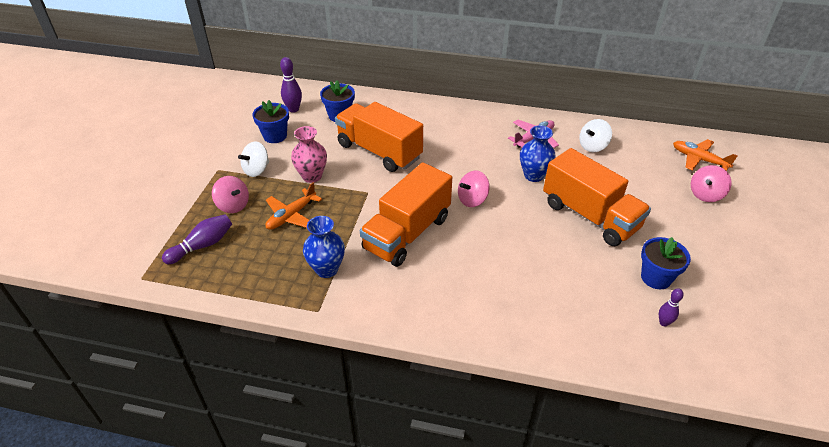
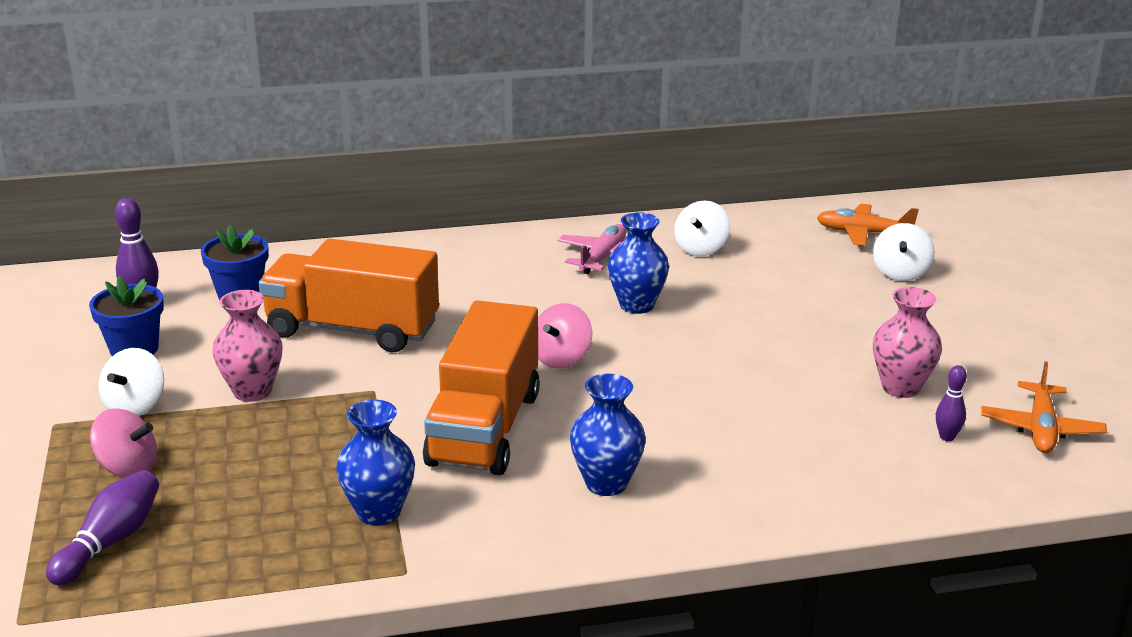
camera: 25 degrees left, 15 degrees down
orange plane [265,182,322,230] -> orange plane moved to [981,361,1107,453]
orange truck [543,148,651,246] -> none
blue flower pot [641,237,691,289] -> pink vase [873,287,942,398]
pink spinning top [691,165,732,202] -> white spinning top [873,223,934,281]
none -> blue vase [570,374,646,496]

